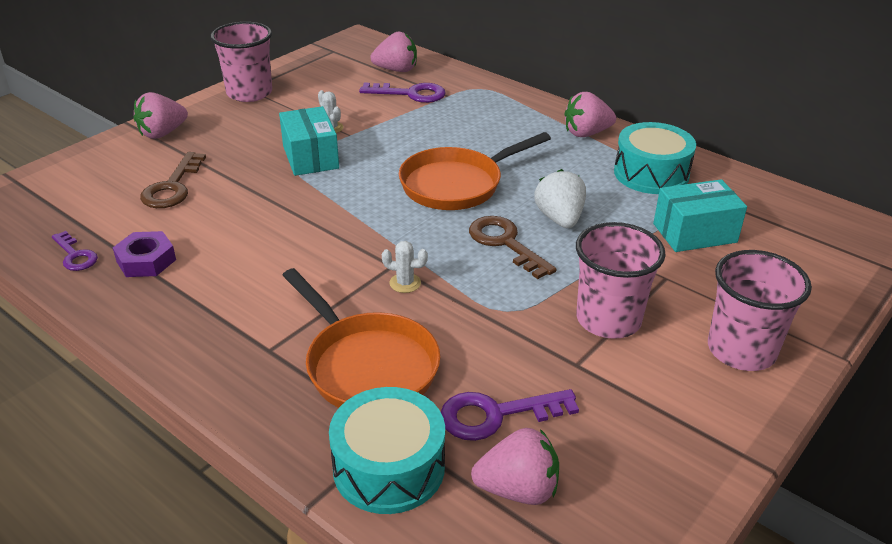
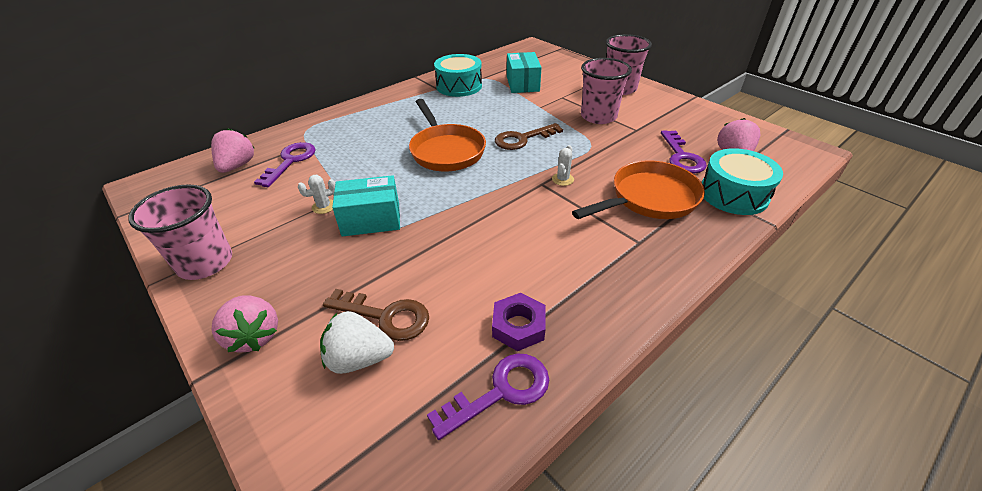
camera: 80 degrees left, 5 degrees up
purple key [52,231,98,271] -> purple key [427,353,549,440], size x1.55
white strawberry [534,169,586,228] -> white strawberry moved to [320,311,394,374]
pink strawberry [564,92,616,137] -> none

